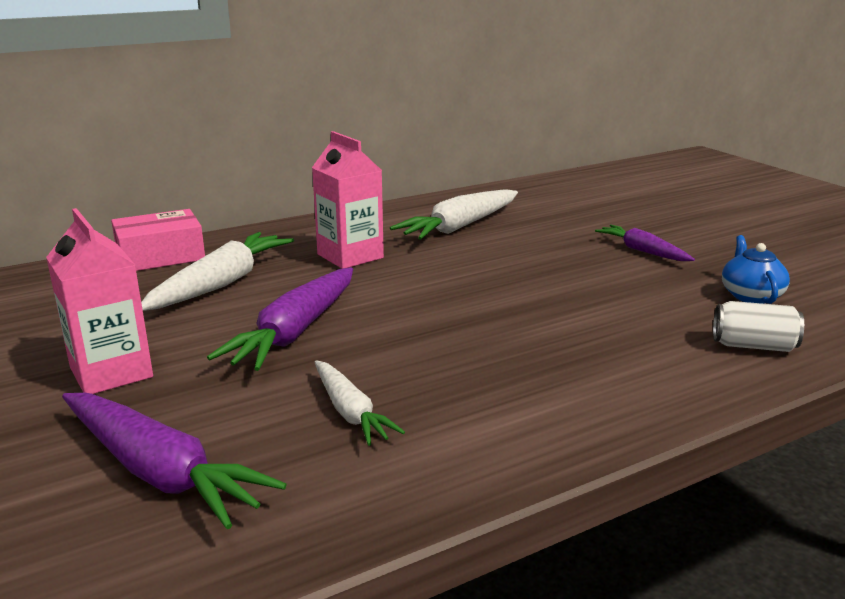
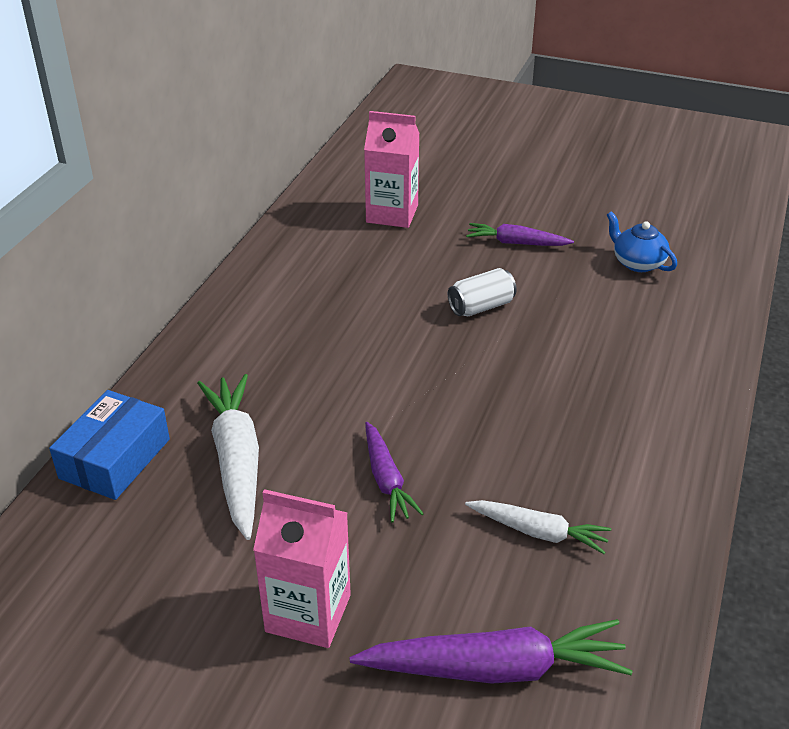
camera: 40 degrees left, 15 degrees up
pink box [111,209,205,271] -> blue box [49,390,170,500]
purple carrot [207,267,353,371] -> purple carrot [365,422,424,522], size x0.60
pink carton [312,131,384,269] -> pink carton moved to [364,111,419,228]
white carrot [390,189,518,240] -> none
white can [713,301,804,352] -> white can moved to [448,268,517,317]

